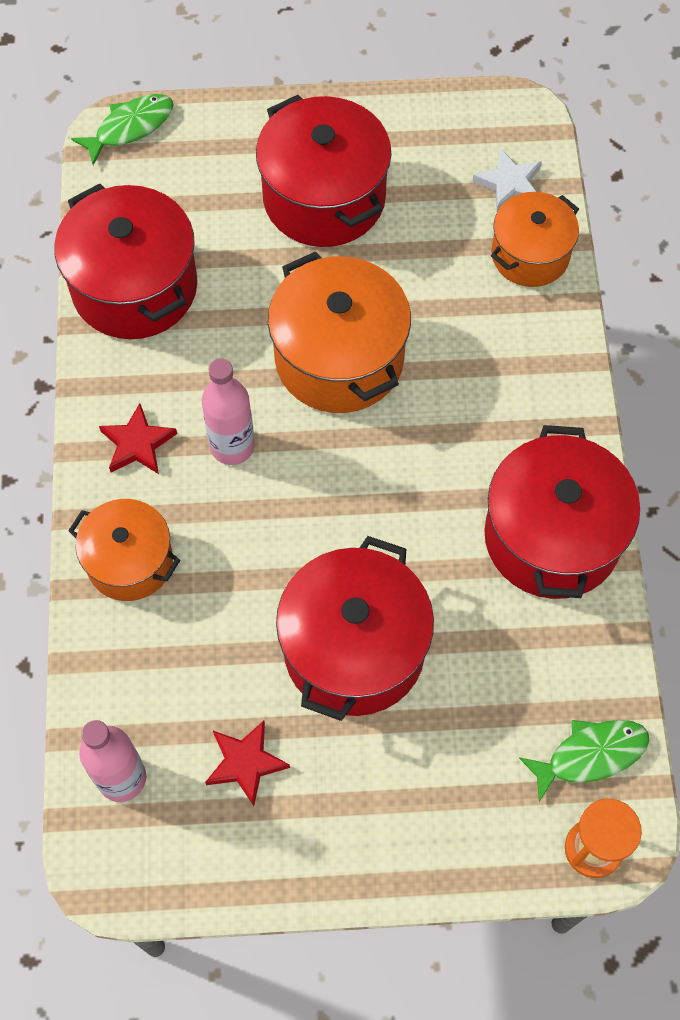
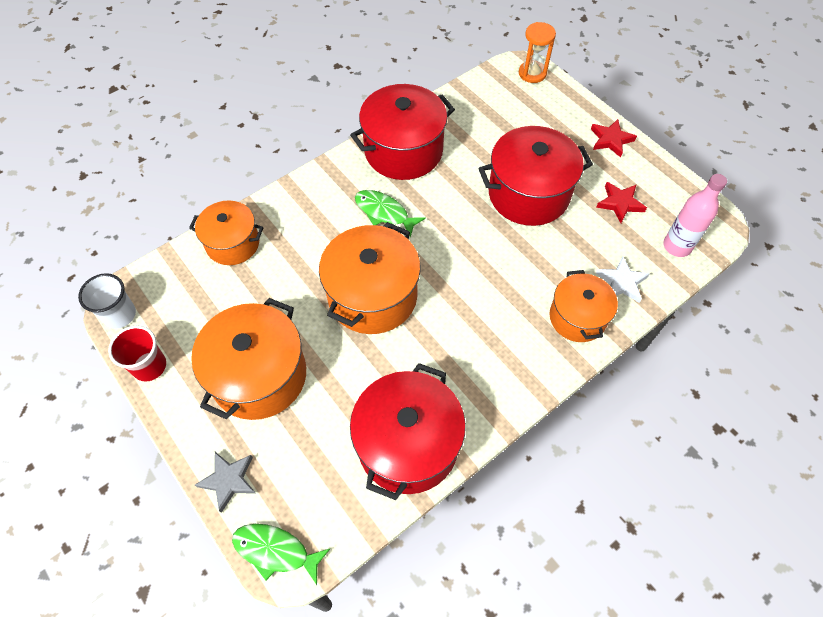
camera: 125 degrees left, 5 degrees down
red star [99,403,177,474] -> red star moved to [591,119,637,158]
pink bottle [202,358,255,465] -> none
red pot [256,95,391,247] -> orange pot [191,298,306,420]
white star [472,148,542,212] -> white star moved to [596,256,650,303]
green fish [519,720,650,802] -> green fish moved to [355,190,426,237]
none -> white cup [78,273,136,329]
none -> red cup [108,326,166,382]
none -> grey star [195,452,256,513]

